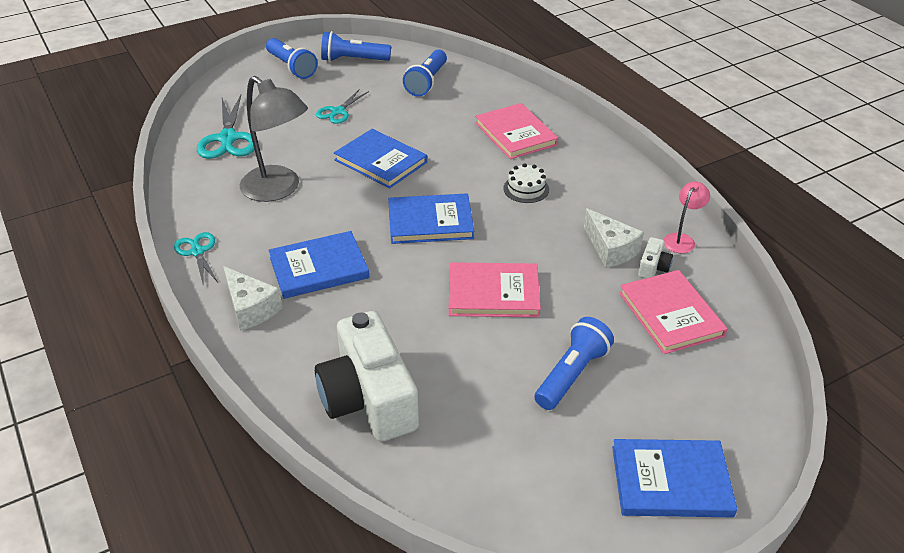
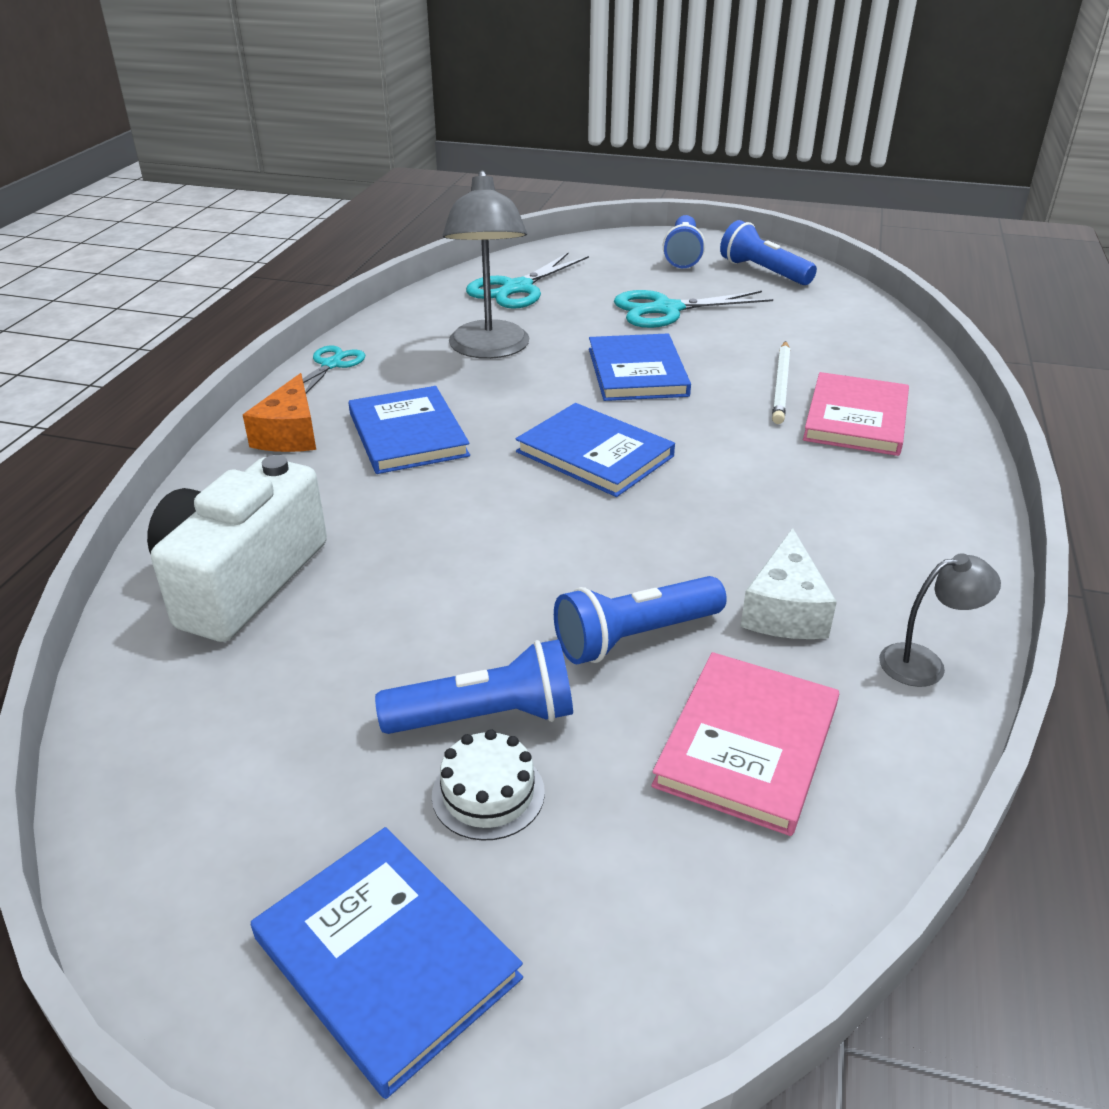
camera: 45 degrees right, 5 degrees down
white cheese [223,266,283,331] -> orange cheese [243,373,316,452]
blue book [269,231,370,299] -> blue book turned 45 degrees clockwise [348,386,470,474]
turquoise scissors [316,89,369,124] -> turquoise scissors [614,290,773,328], size x1.66
blue flashlight [403,50,447,97] -> blue flashlight moved to [554,576,727,664]
pink book [449,262,541,317] -> none
white cake [503,163,549,203] -> white cake moved to [432,730,545,841]
white camera [638,237,673,278] -> none
pink lamp [663,181,710,253] -> grey lamp [879,553,1001,687]
none -> white pencil [772,341,790,424]

